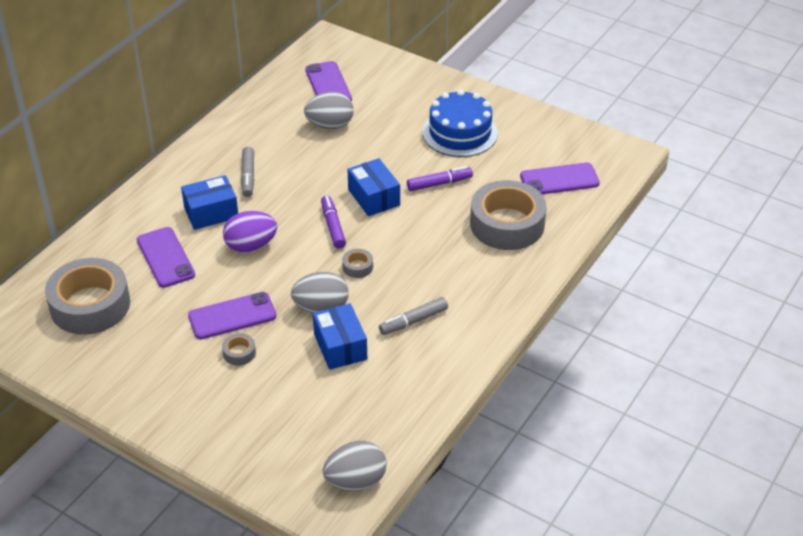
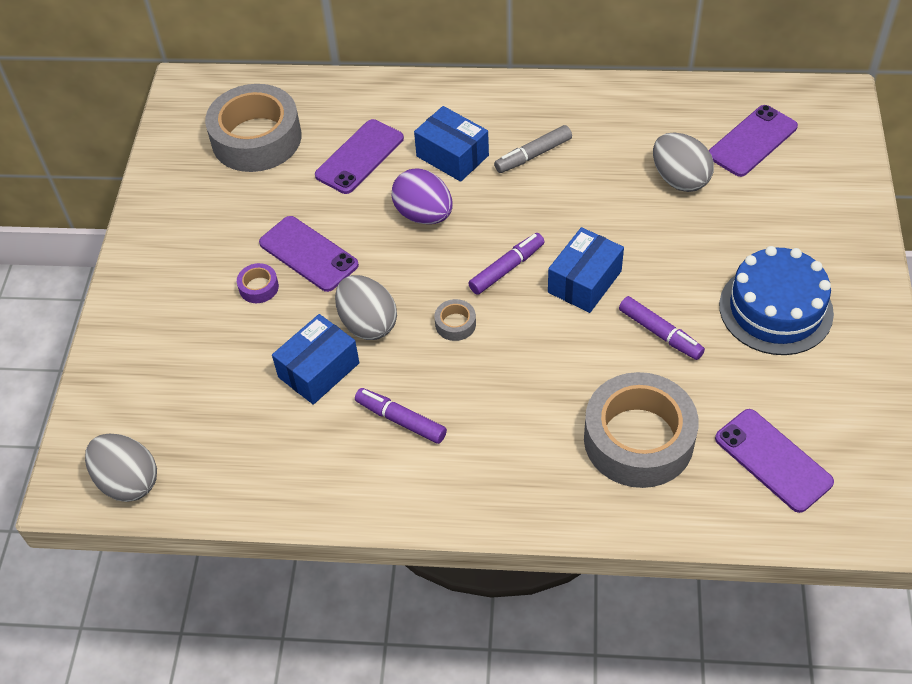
camera: 65 degrees right, 10 degrees up
grey tape [222,333,256,365] -> purple tape [237,263,279,303]
grey marker [379,297,448,335] -> purple marker [355,388,447,444]

